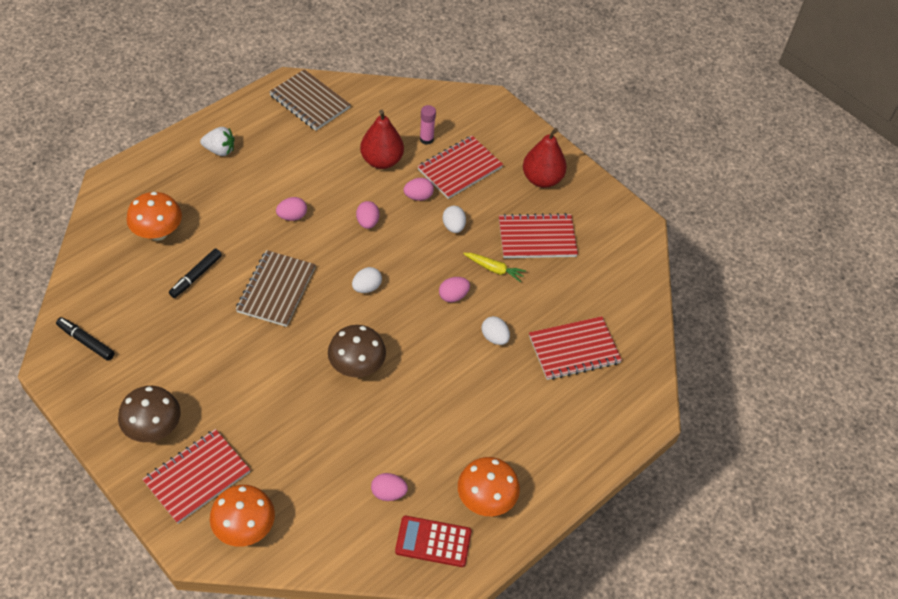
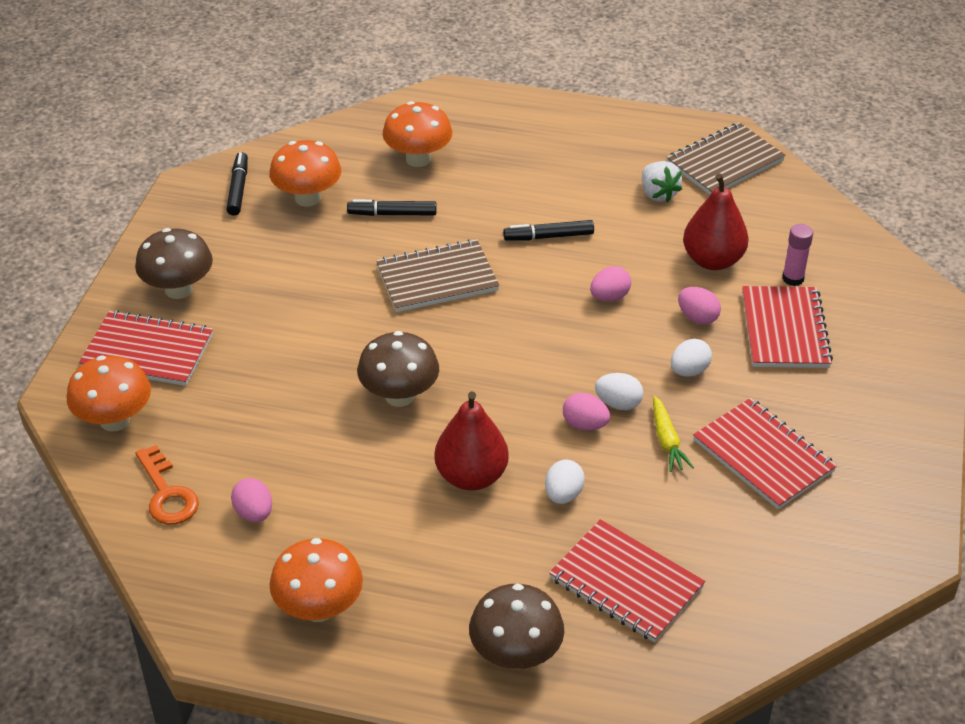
camera: 60 degrees right, 10 degrees down
white strawberry [200,127,234,156] -> white strawberry moved to [642,161,682,202]
brown notebook [269,69,351,131] -> brown notebook turned 45 degrees clockwise [666,122,786,195]
pink egg [276,197,307,221] -> black marker [503,220,594,241]
white egg [352,267,382,293] -> white egg moved to [595,373,643,410]
red calculator [395,516,471,567] -> none
red notebook [417,136,503,199] -> red notebook turned 75 degrees clockwise [742,286,833,368]
red pear [523,128,567,188] -> red pear moved to [434,391,509,491]
none -> orange key [135,445,199,525]
none -> orange mushroom [269,140,341,207]
none -> brown mushroom [469,584,564,669]

